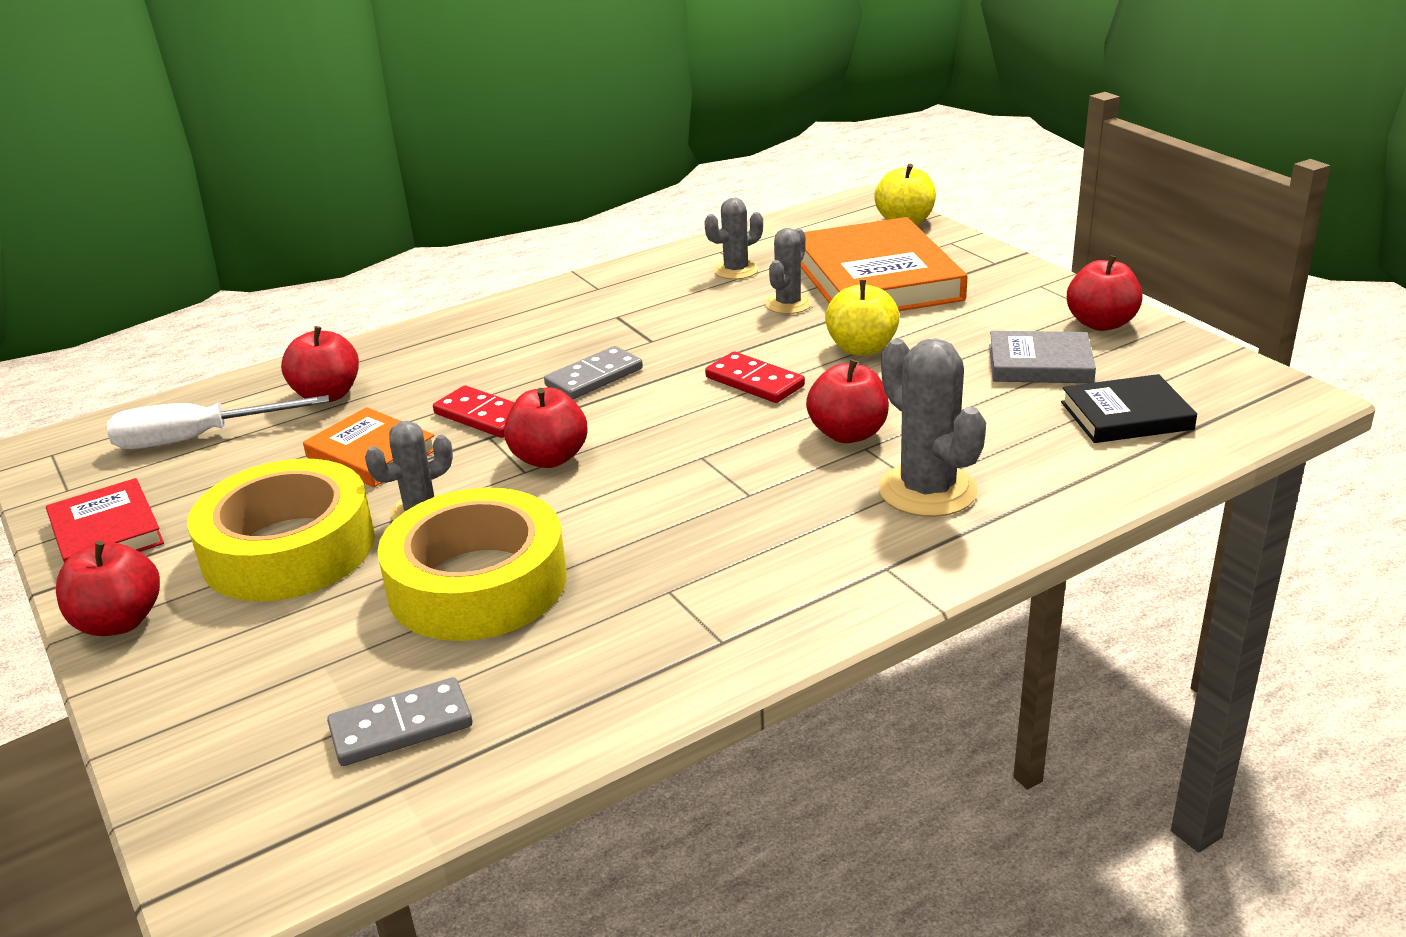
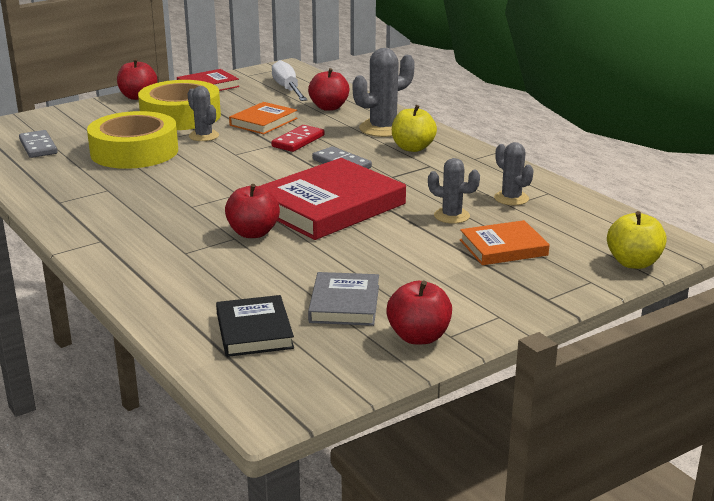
camera: 85 degrees right, 5 degrees down
red apple [504,387,587,468] -> none
red domino [705,352,805,403] -> red book [259,158,406,240]
orange book [801,217,968,311] -> orange book [460,220,550,265], size x0.54
yellow apple [825,280,900,356] -> yellow apple moved to [392,105,437,152]
grey cactus [879,338,986,517] -> grey cactus moved to [353,48,415,137]

